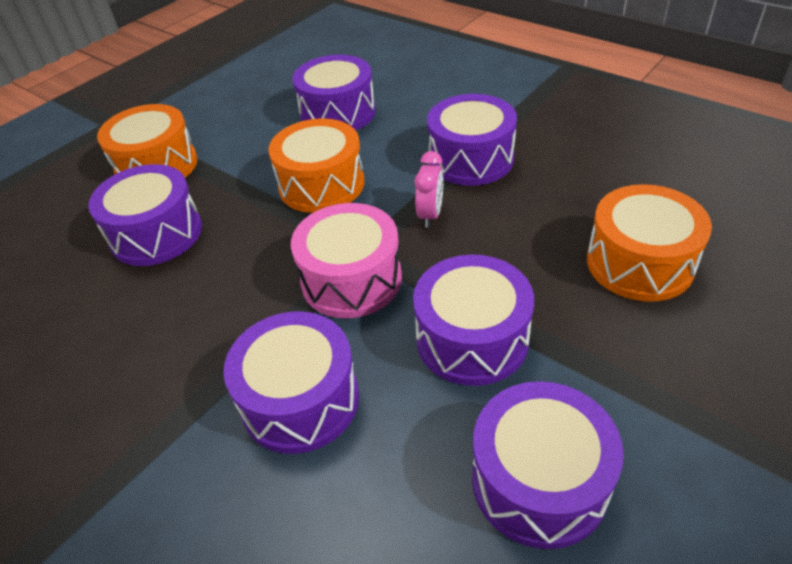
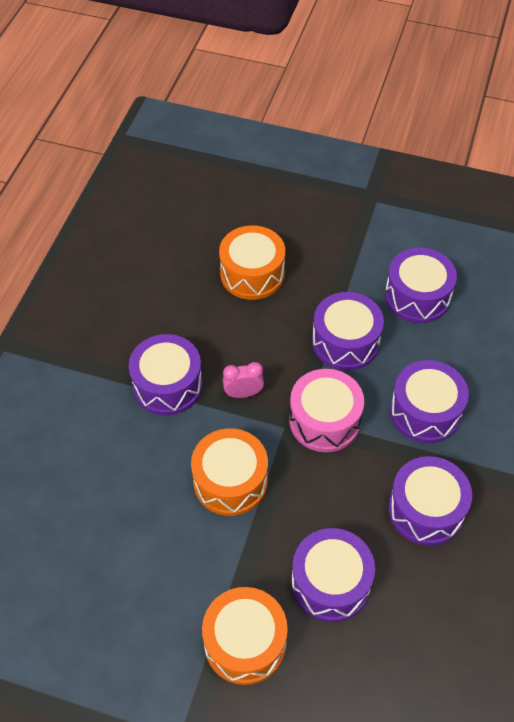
camera: 115 degrees left, 10 degrees up
purple drum [292,55,376,130] -> purple drum moved to [388,456,472,546]

